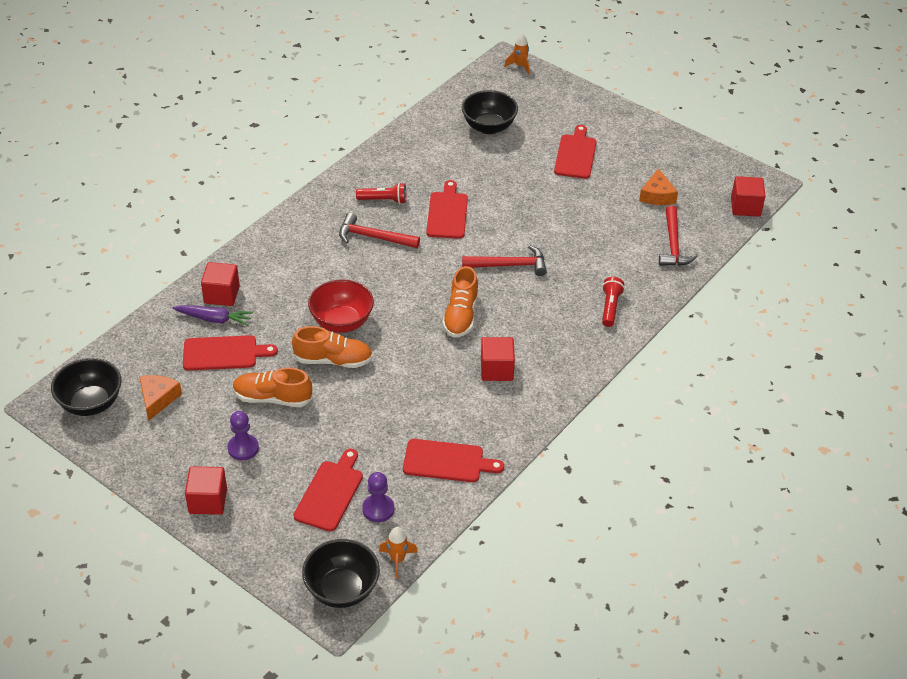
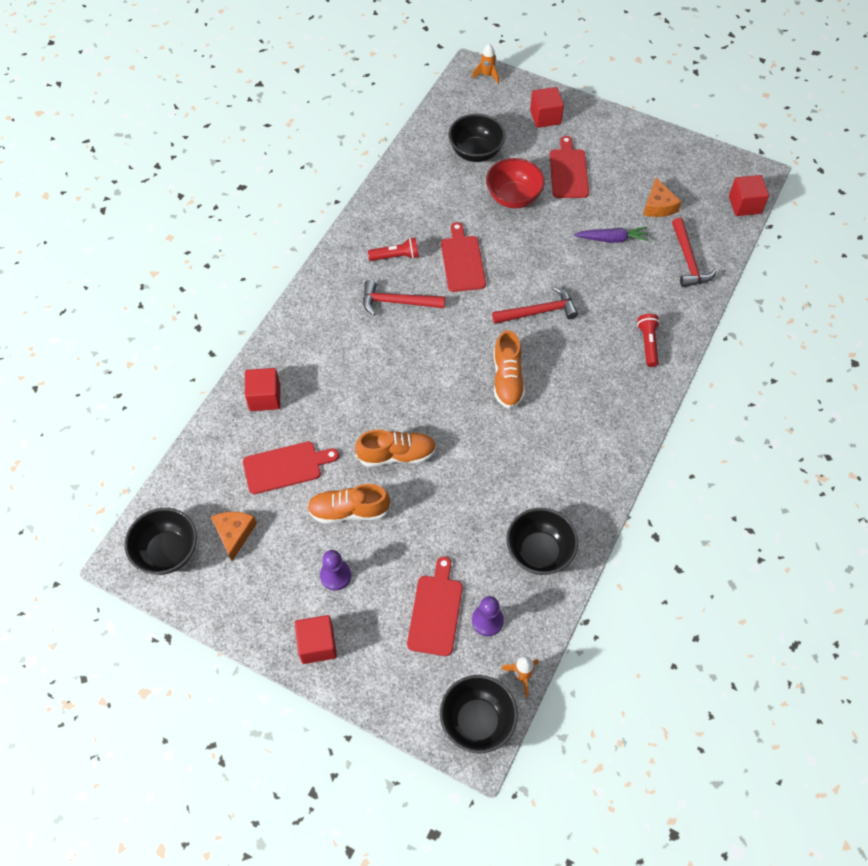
camera: 10 degrees left, 15 degrees up
purple carrot [173,305,253,326] -> purple carrot moved to [574,227,649,243]
red bowl [308,279,374,333] -> red bowl moved to [486,158,545,208]
red cutting board [403,439,504,482] -> black bowl [506,508,578,575]
red cube [481,337,515,381] -> red cube moved to [530,87,564,128]

